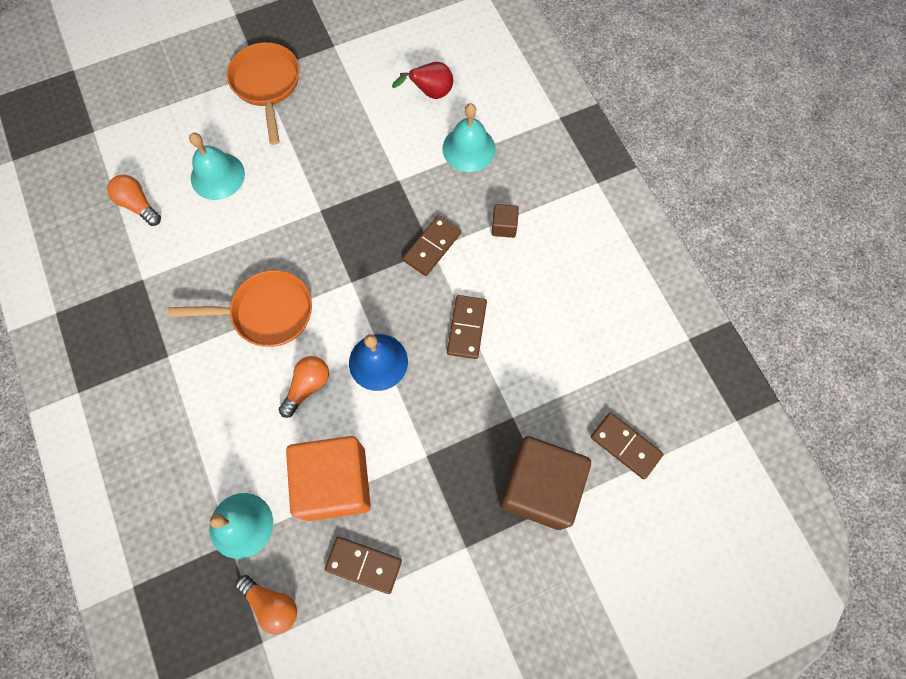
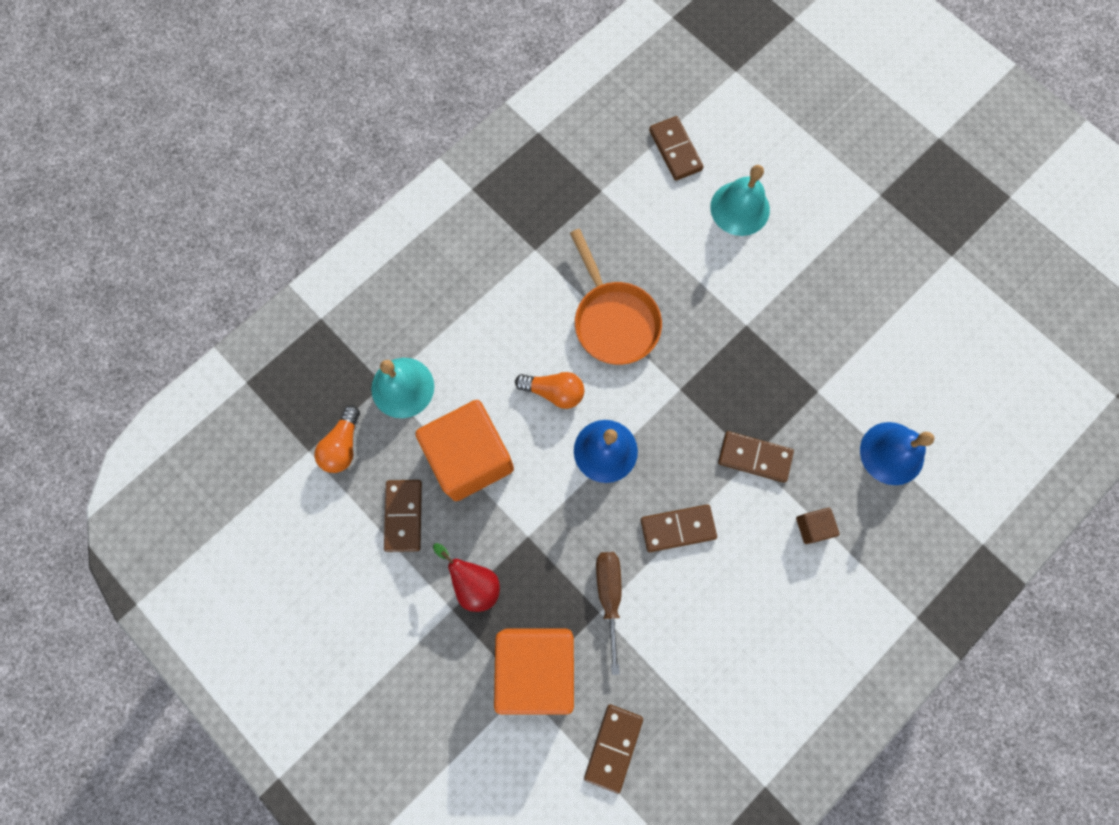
camera: 70 degrees right, 5 degrees up
orange light bulb [107,175,161,226] -> brown domino [649,116,704,181]
orange pan [227,42,299,145] -> none
red pear [392,62,453,99] -> red pear moved to [433,543,500,612]
turquoise bell [443,103,495,172] -> blue bell [860,422,934,485]
brown cube [499,436,591,530] -> orange cube [494,629,574,715]
none -> brown screwdriver [596,552,621,675]

